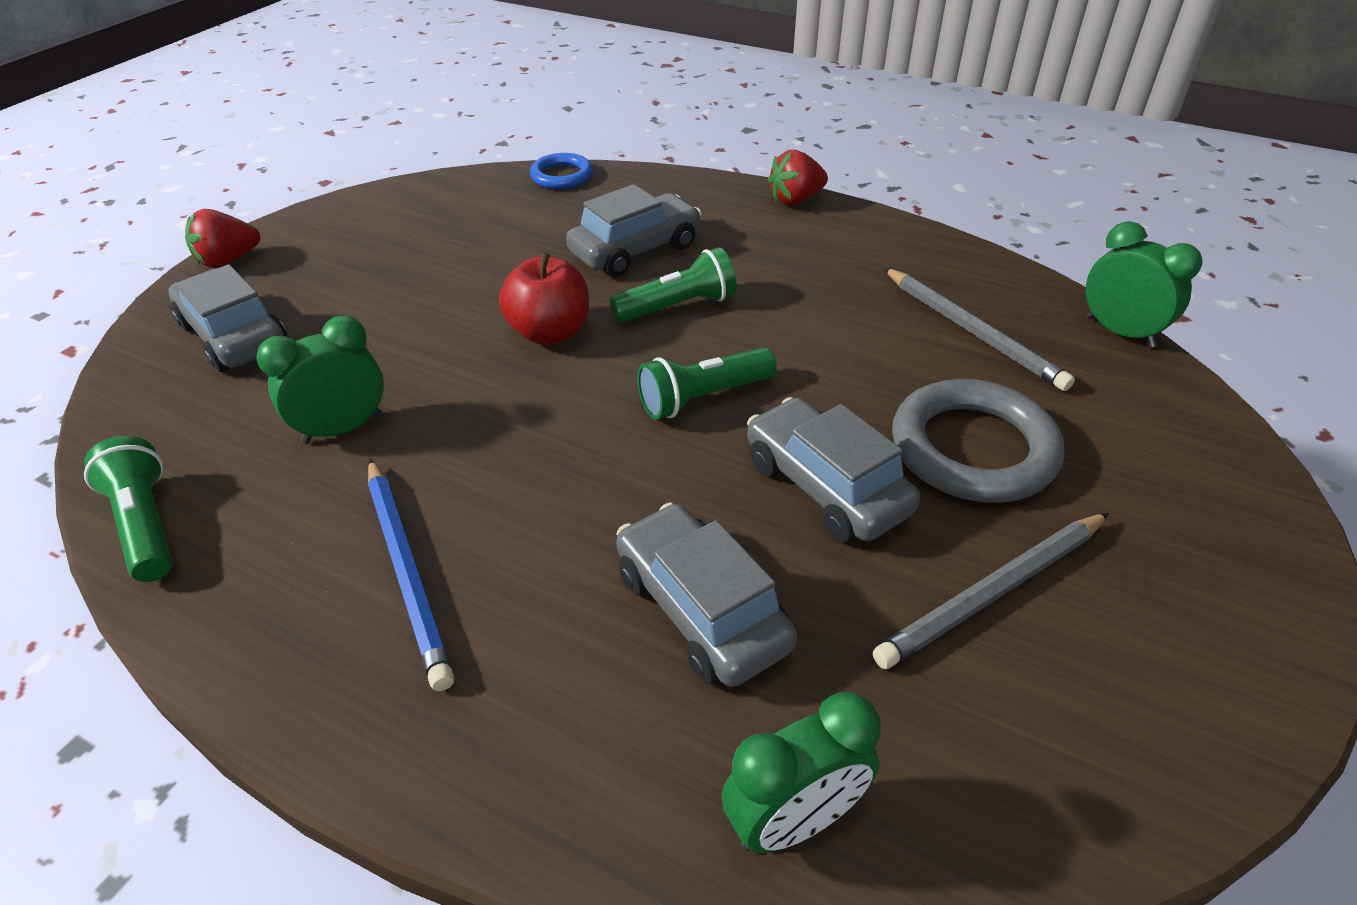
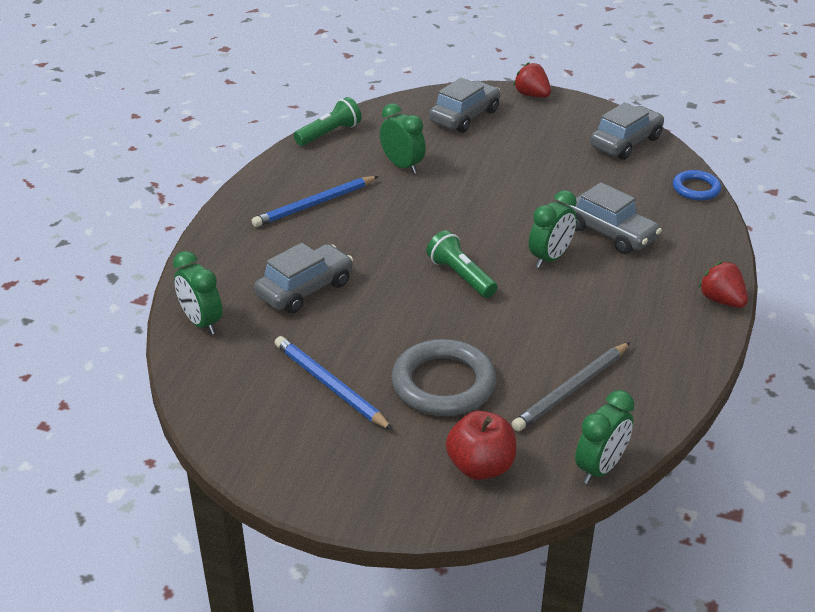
camera: 80 degrees right, 5 degrees down
red apple [499,251,589,345] -> red apple moved to [446,411,516,480]
green flashlight [610,247,737,323] -> green clock [529,190,577,268]
grey car [747,397,920,543] -> grey car moved to [590,102,664,160]
grey pencil [873,513,1109,669] -> blue pencil [275,336,393,430]

